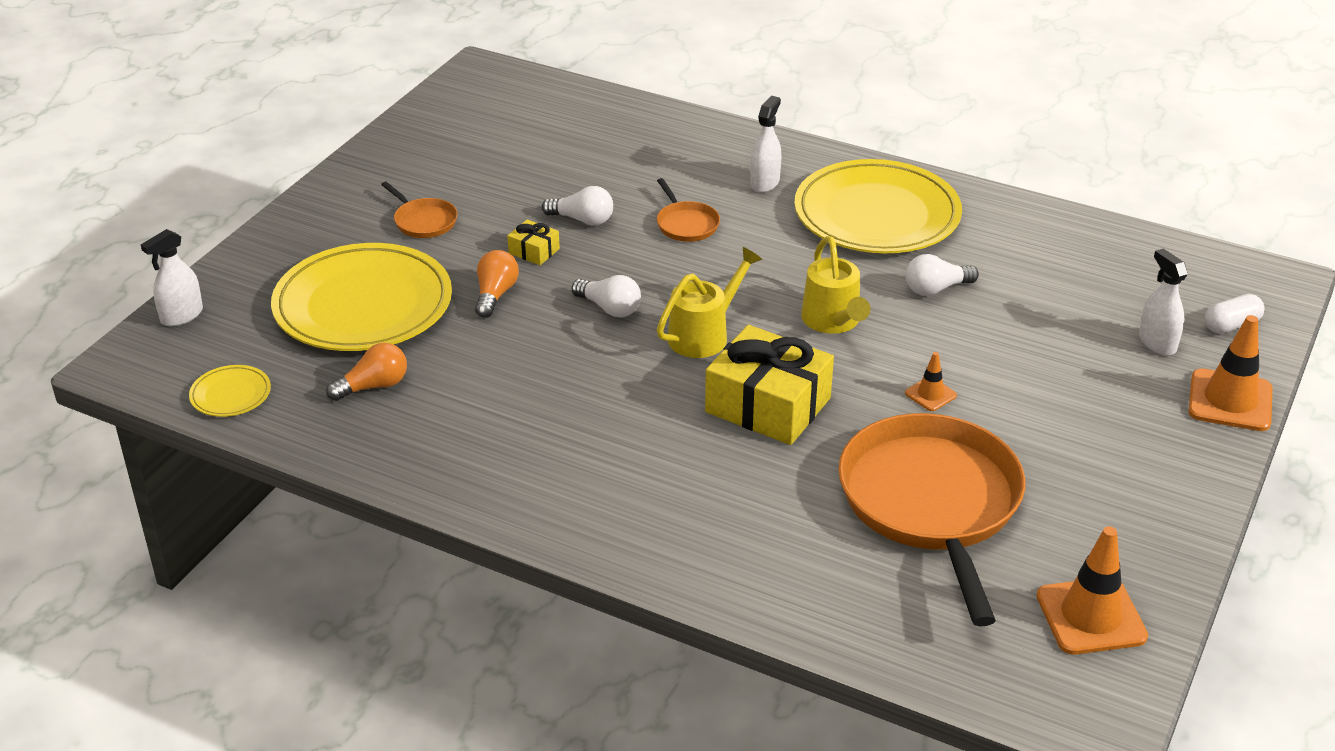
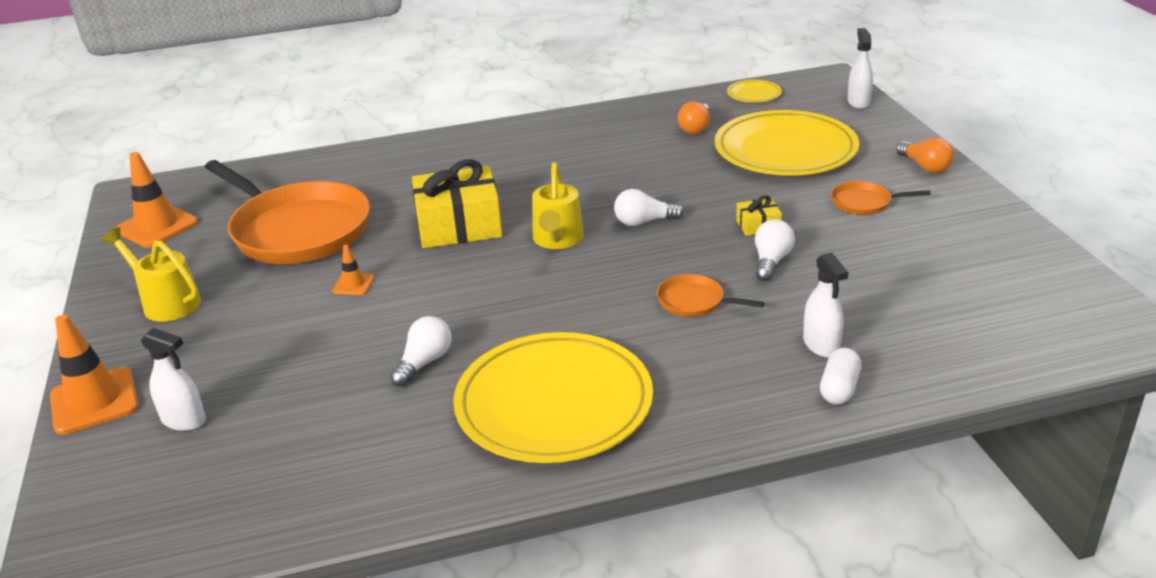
camera: 140 degrees right, 5 degrees down
orange light bulb [475,250,519,318] -> orange light bulb moved to [896,138,954,173]
white light bulb [542,186,613,225] -> white light bulb turned 135 degrees clockwise [755,219,795,281]
white spray bottle [751,96,781,193] -> white spray bottle moved to [803,253,848,358]
yellow watering can [801,236,870,334] -> yellow watering can moved to [102,227,201,322]
white capsule [1205,294,1264,334] -> white capsule moved to [820,348,861,404]

